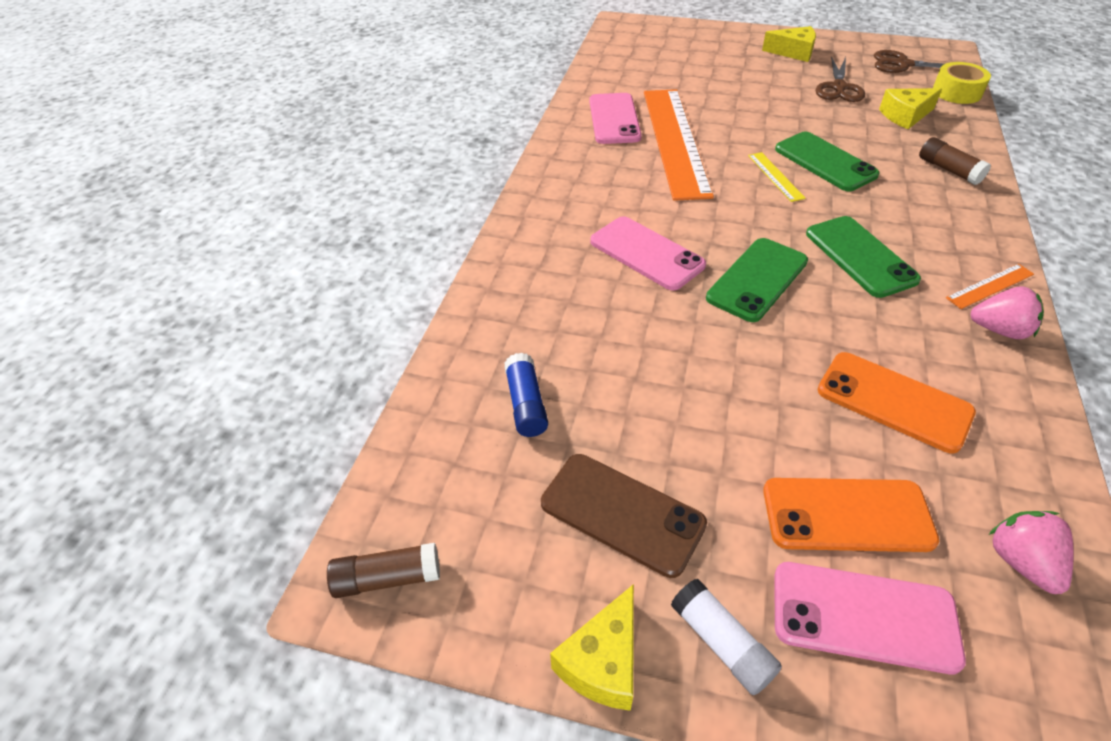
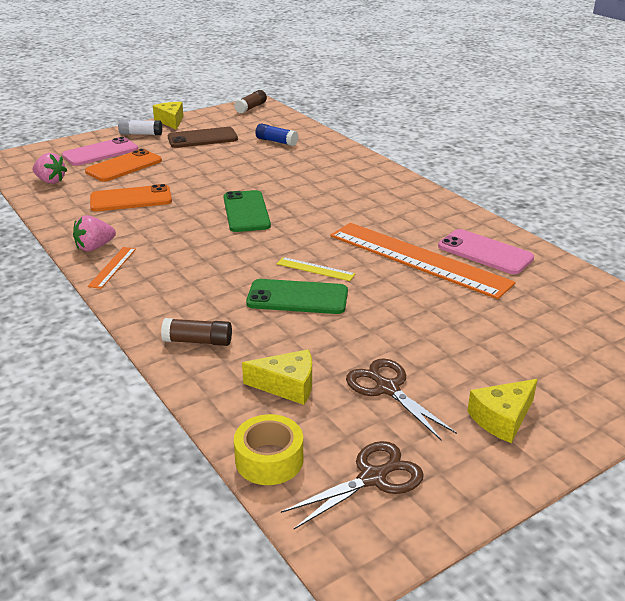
camera: 130 degrees right, 15 degrees down
pink phone [590,216,706,291] -> none
green phone [806,216,921,298] -> none
yellow cheese [879,88,942,129] -> yellow cheese turned 75 degrees clockwise [242,349,312,405]

